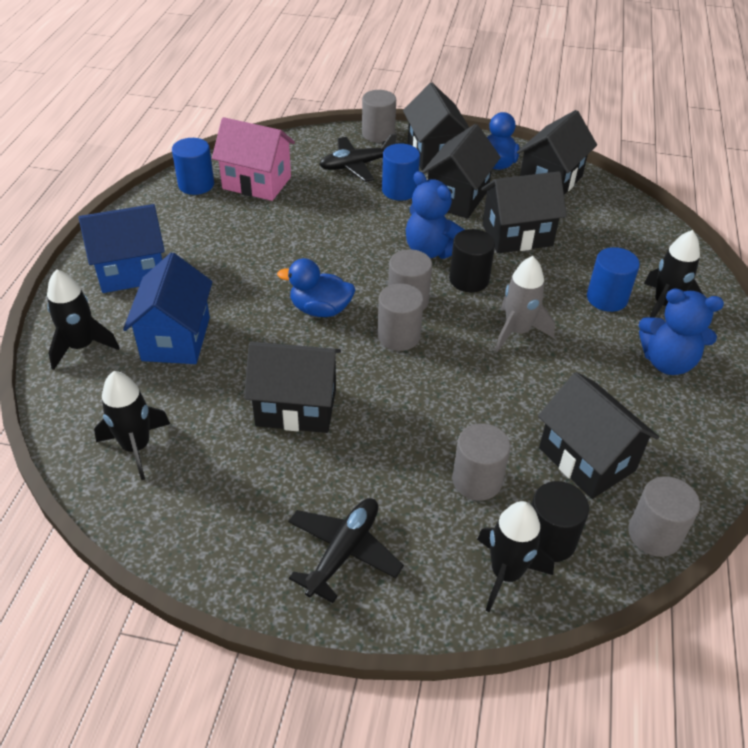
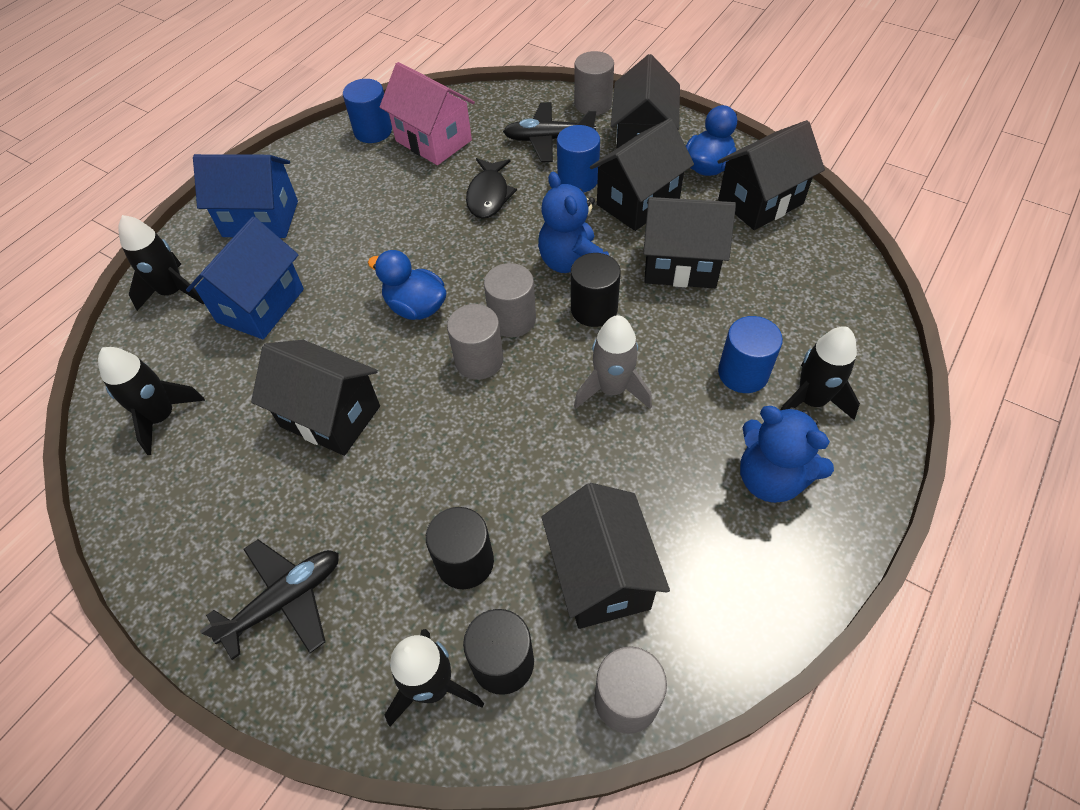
camera: 25 degrees right, 10 degrees up
grey cylinder [452,423,511,501] -> black cylinder [426,507,494,589]
none -> black fish [466,158,517,219]

